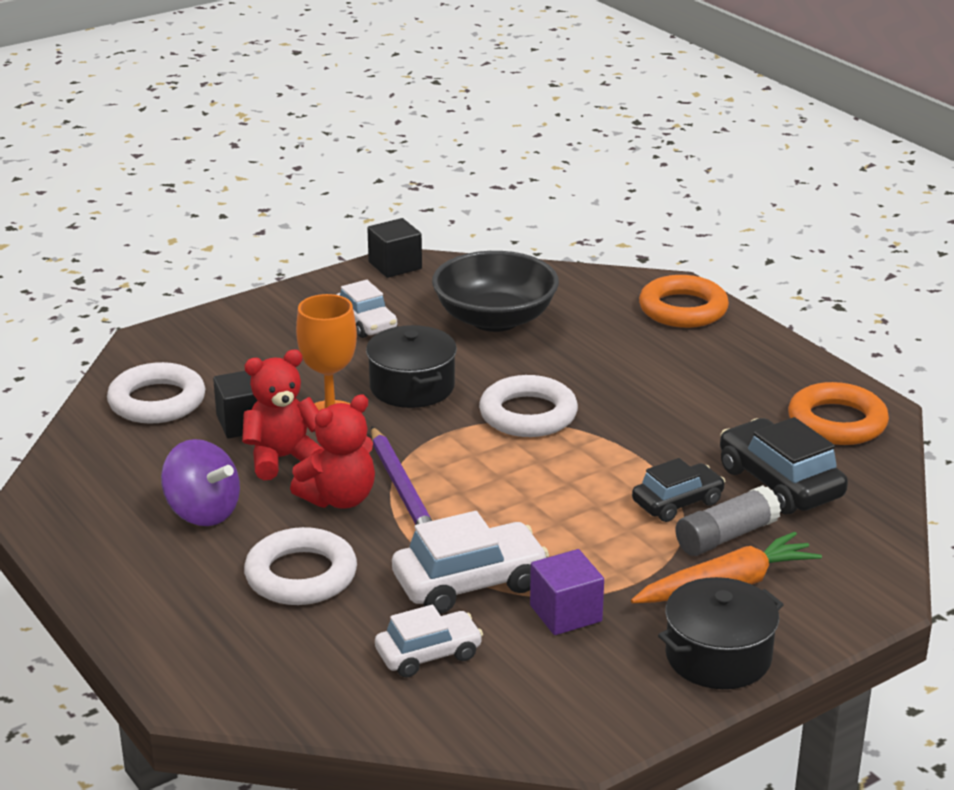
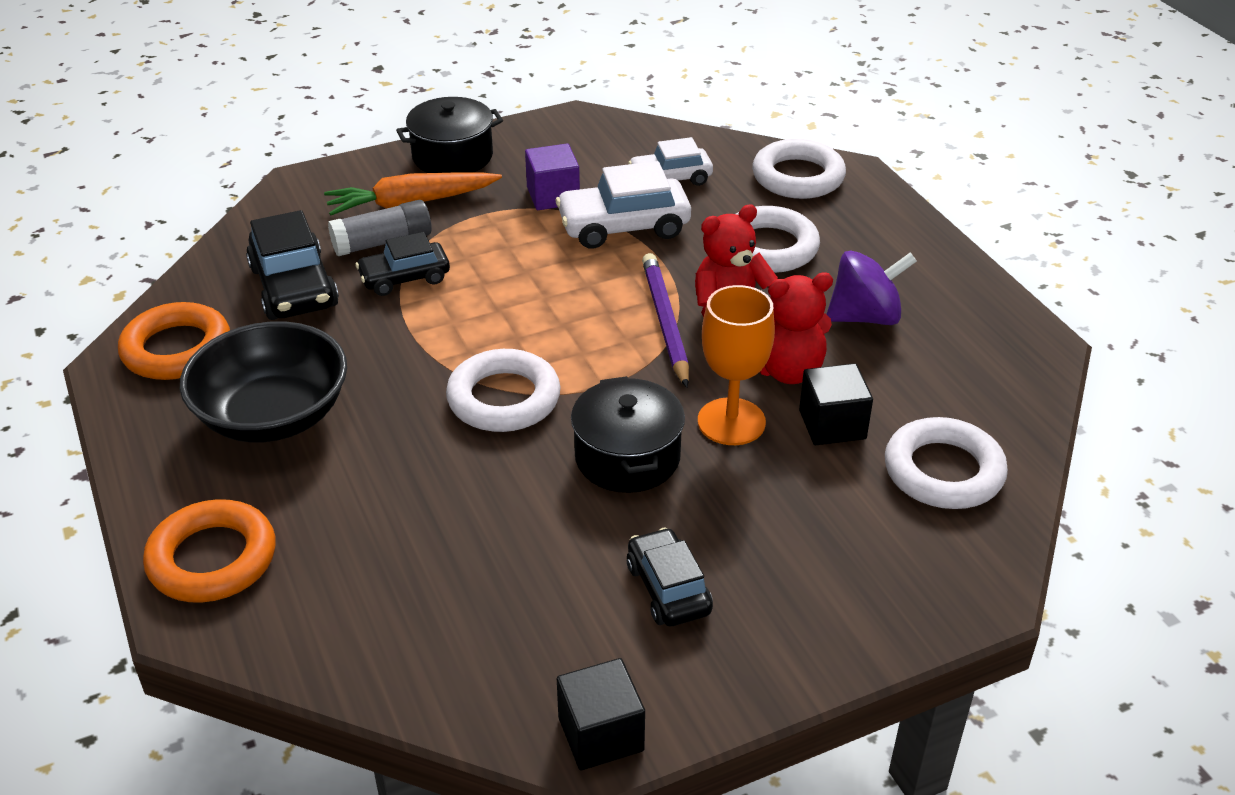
camera: 170 degrees left, 10 degrees up
purple spinning top [161,439,240,526] -> purple spinning top turned 120 degrees clockwise [827,251,917,325]
white car [336,280,398,338] -> black car [627,528,713,626]
black bowl [432,251,559,332] -> black bowl moved to [180,321,347,442]
none -> white ring [752,139,846,199]

